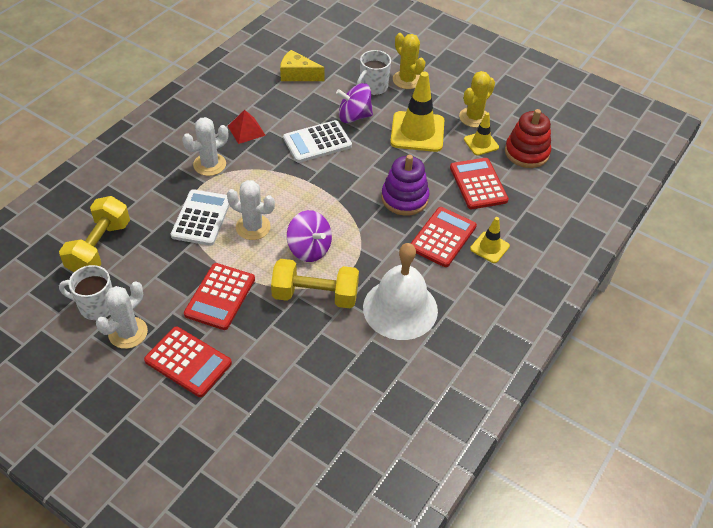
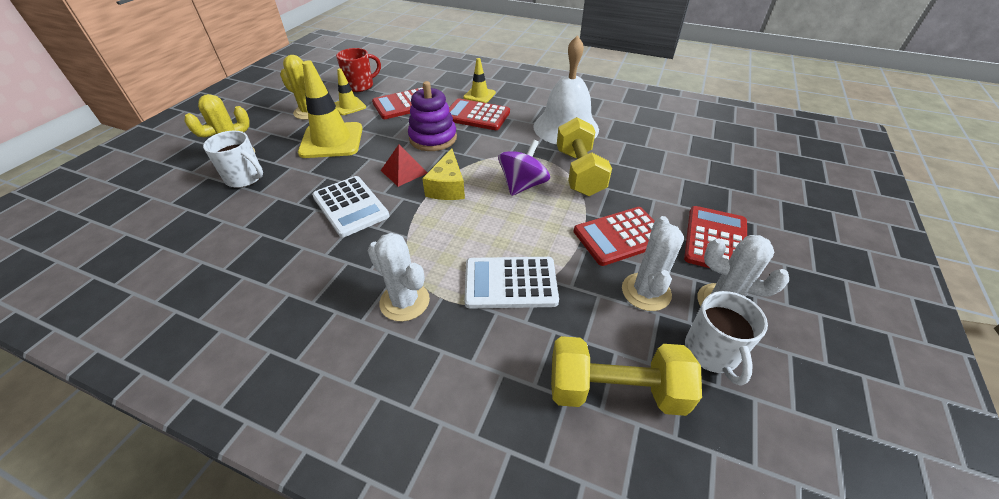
camera: 100 degrees left, 5 degrees down
red calculator [184,263,255,330] -> red calculator turned 150 degrees clockwise [574,207,655,266]
white cactus [227,180,275,240] -> white cactus moved to [622,216,684,311]
red pyramid [228,110,266,144] -> red pyramid moved to [380,145,427,187]
yellow cheese [280,50,324,81] -> yellow cheese moved to [422,148,465,200]
purple spinning top [336,83,373,123] -> none
red stacking toy [505,109,551,168] -> red mug [336,48,381,92]

